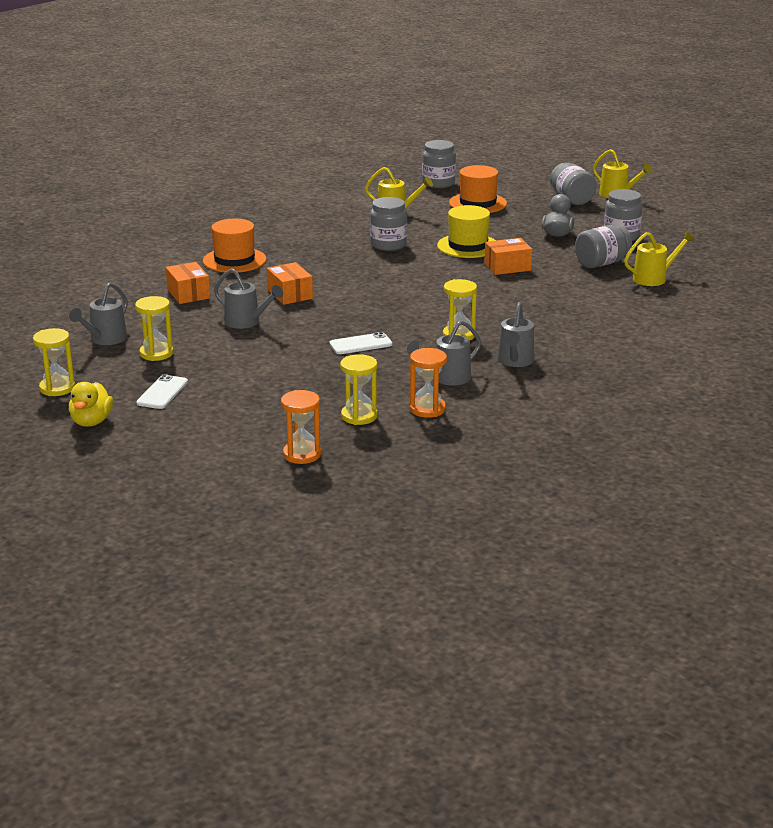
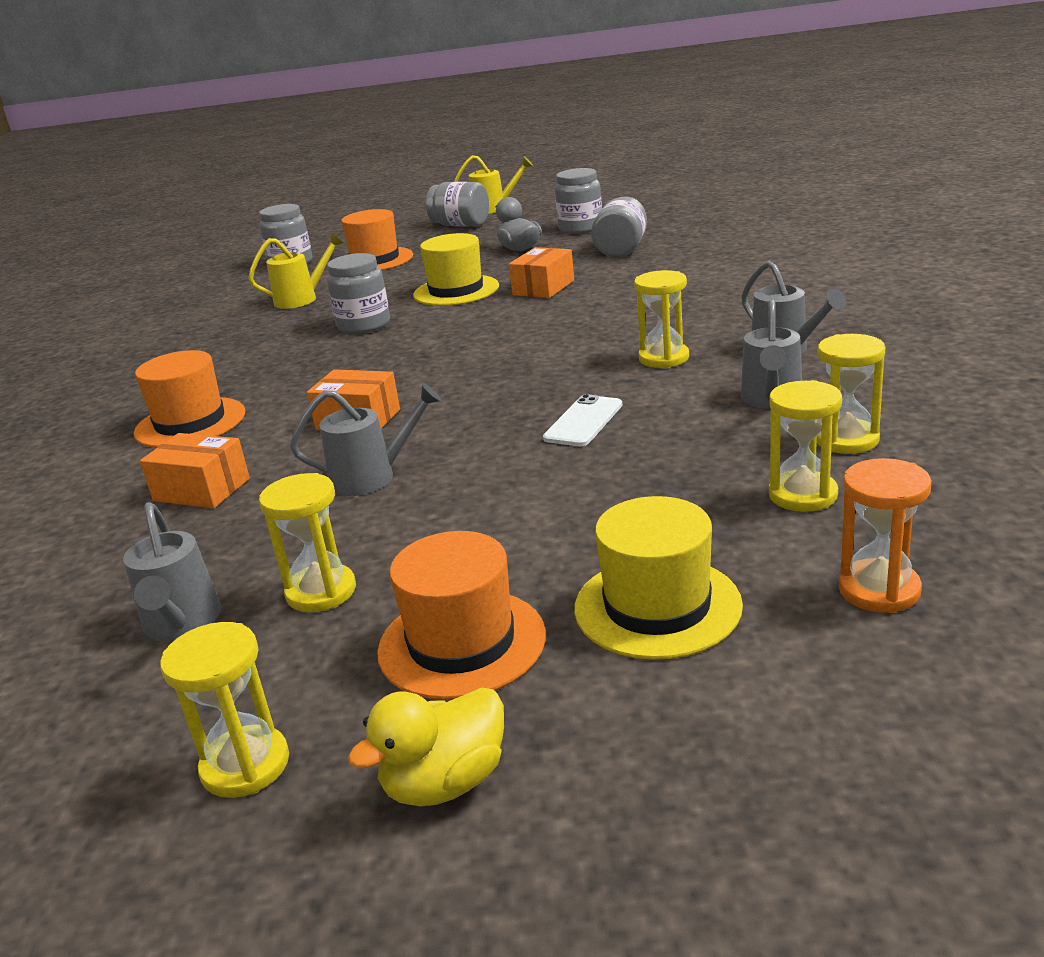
camera: 40 degrees left, 0 degrees up
yellow duck [69,382,113,427] -> yellow duck turned 90 degrees clockwise [348,688,504,806]
white phone [136,374,188,409] -> orange hat [377,531,546,700]
orange hourglass [410,348,447,418] -> yellow hourglass [817,334,886,454]
yellow watering can [624,231,695,286] -> none
none -> yellow hat [574,496,743,660]

